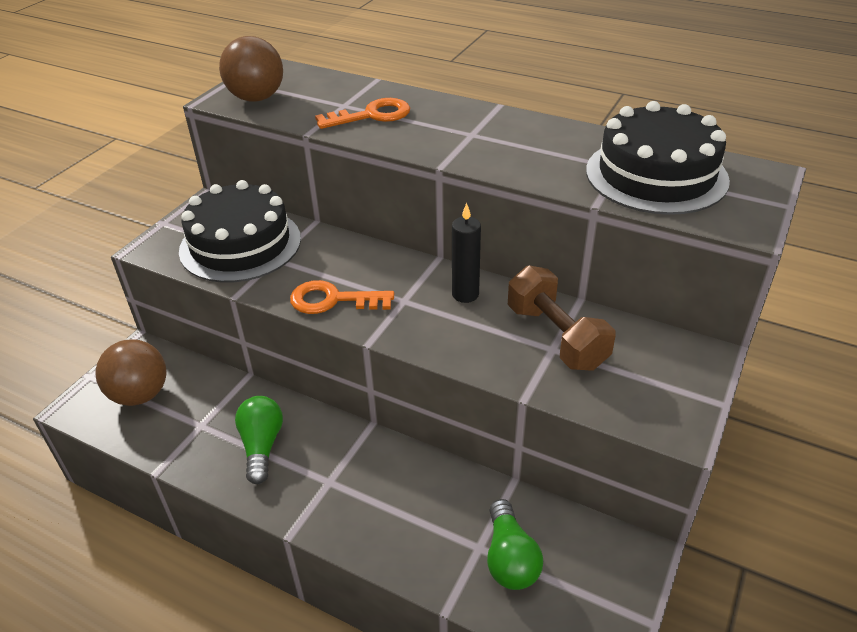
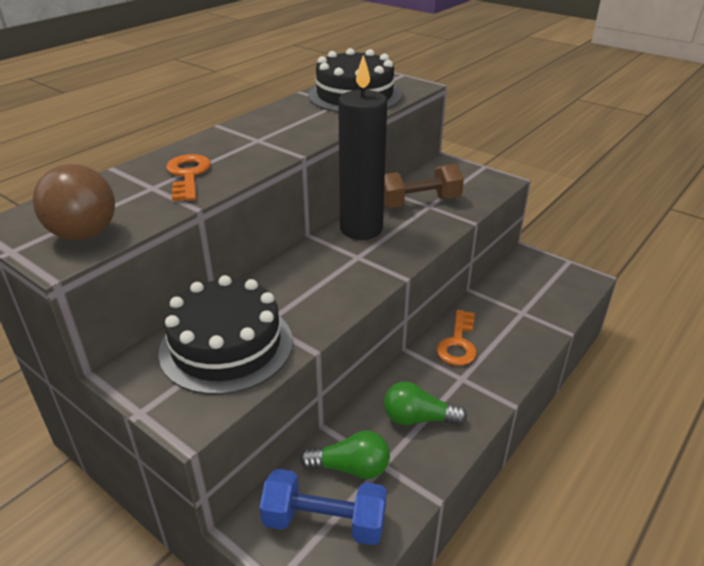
camera: 80 degrees left, 5 degrees down
brown ball [95,339,167,406] -> blue dumbbell [259,469,387,545]
orange key [290,280,394,314] -> orange key moved to [436,310,477,366]
black candle [452,203,481,303] -> black candle [338,55,387,240], size x2.02
green light bulb [487,499,543,590] -> green light bulb moved to [300,430,390,479]

